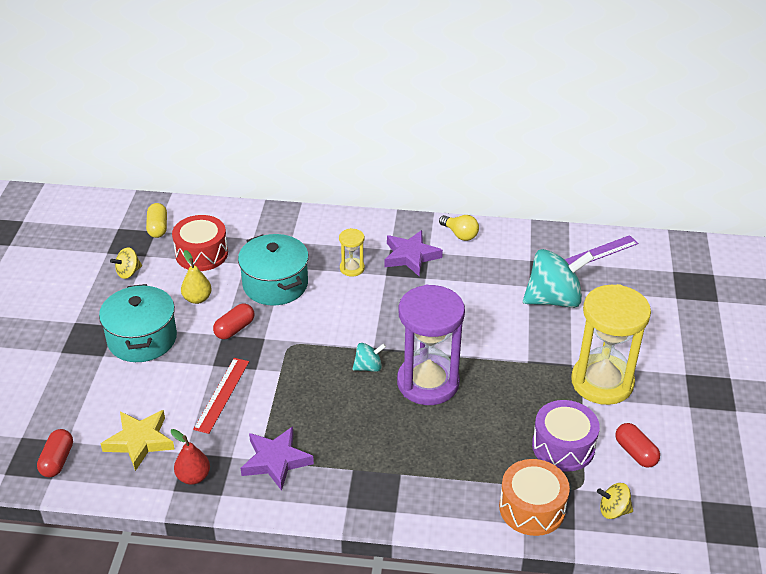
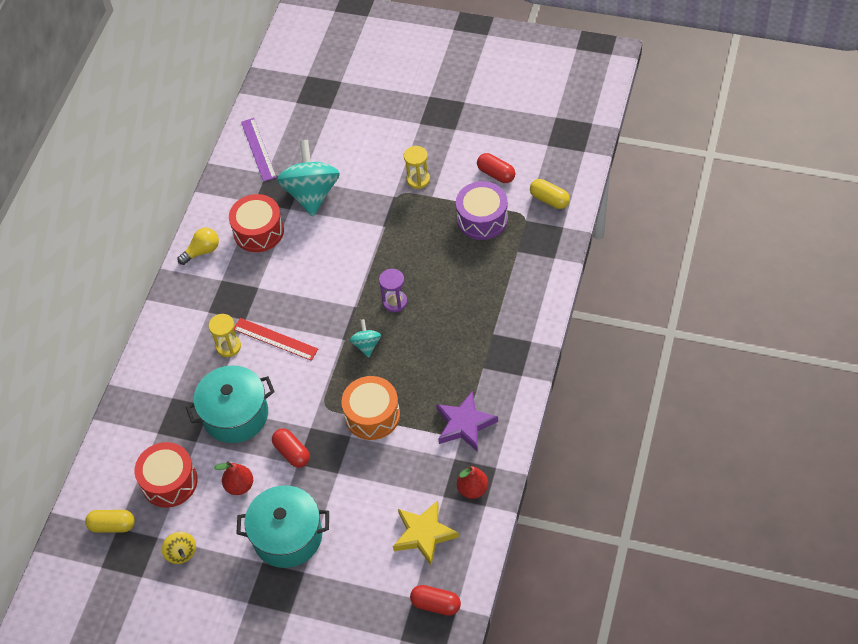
camera: 75 degrees left, 15 degrees up
yellow pear [181,250,212,304] -> red pear [214,461,253,495]
red ruler [193,358,249,434] -> red ruler moved to [234,318,318,361]
purple star [385,230,443,276] -> none
purple hourglass [397,285,465,405] -> purple hourglass [379,269,407,312], size x0.45
orange drum [499,459,570,536] -> orange drum moved to [342,376,400,440]
yellow hourglass [571,284,651,405] -> yellow hourglass [404,146,430,189], size x0.45
yellow spinning top [597,483,633,519] -> yellow capsule [530,179,570,209]
red capsule [615,423,660,468] -> red capsule turned 60 degrees clockwise [477,153,515,183]
none -> red drum [229,194,284,252]

